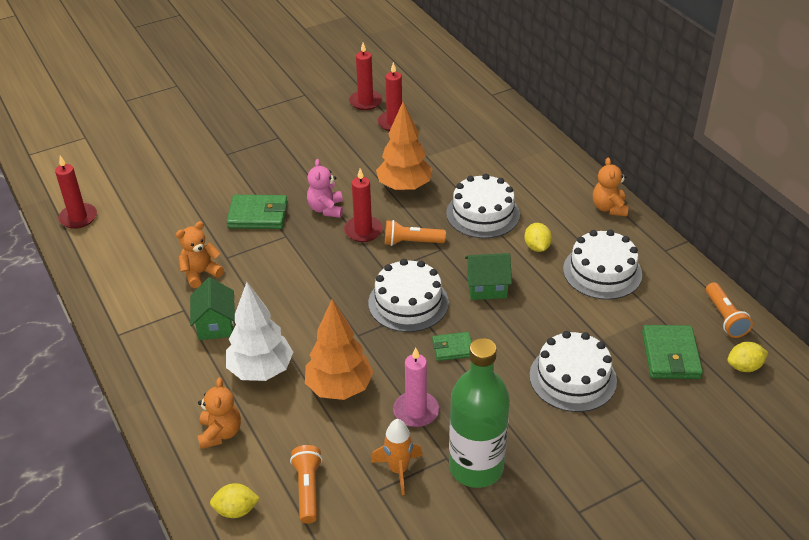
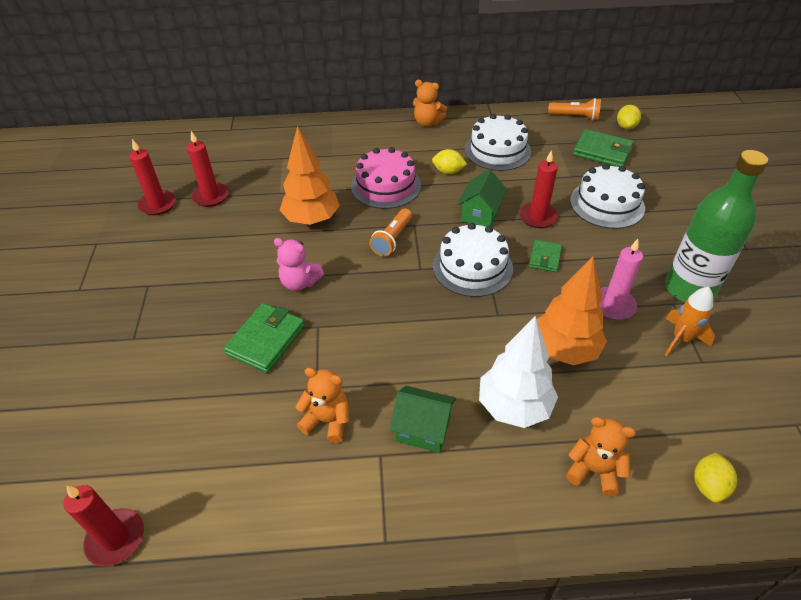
camera: 65 degrees left, 5 degrees up
orange teddy bear [176,221,224,288] -> orange teddy bear turned 120 degrees clockwise [295,368,349,443]
orange flashlight [290,445,322,524] -> none
red candle [344,168,383,242] -> red candle moved to [519,150,558,228]
white cake [446,174,520,239] -> pink cake [351,147,421,209]

